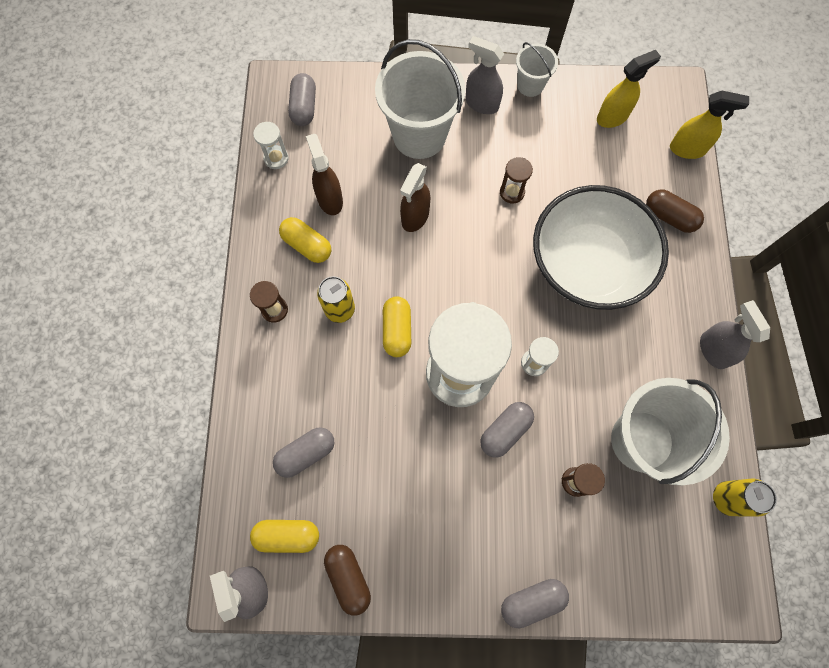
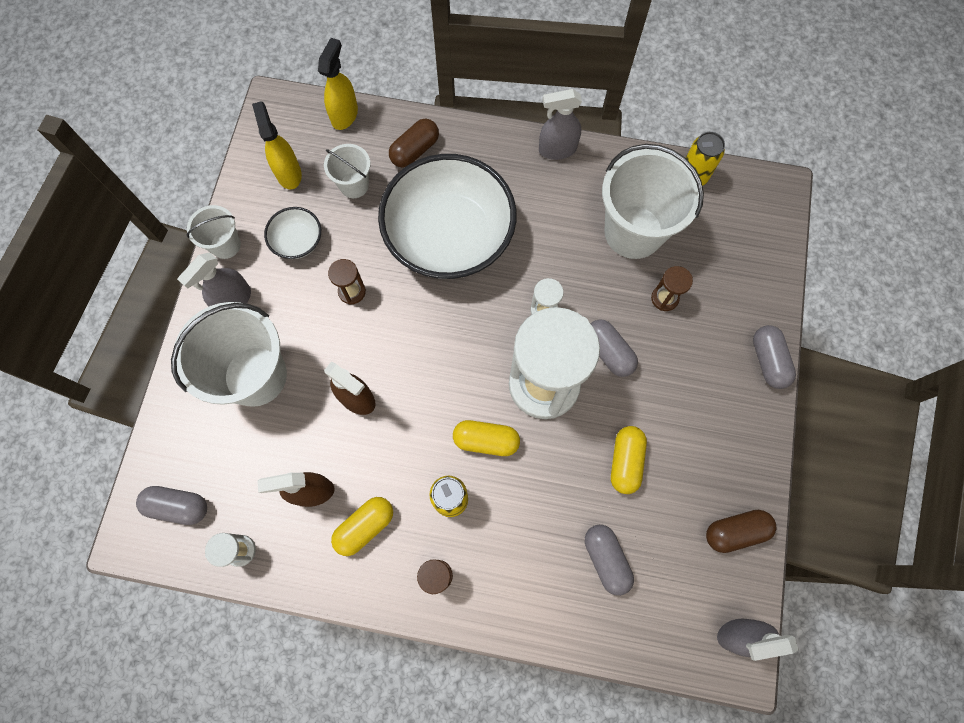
camera: 80 degrees left, 0 degrees up
yellow capsule [250,520,319,553] -> yellow capsule moved to [611,426,647,494]
none -> white bowl [264,207,321,259]
none -> white bucket [324,144,371,198]

